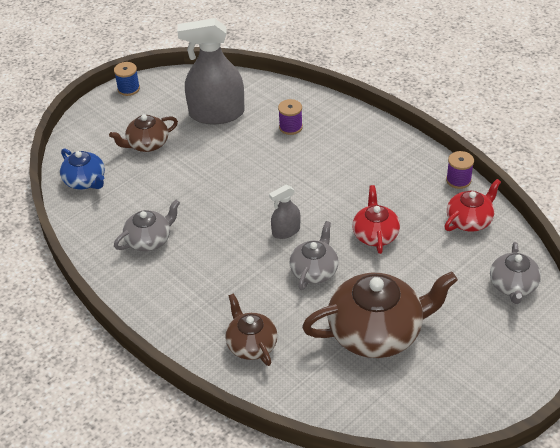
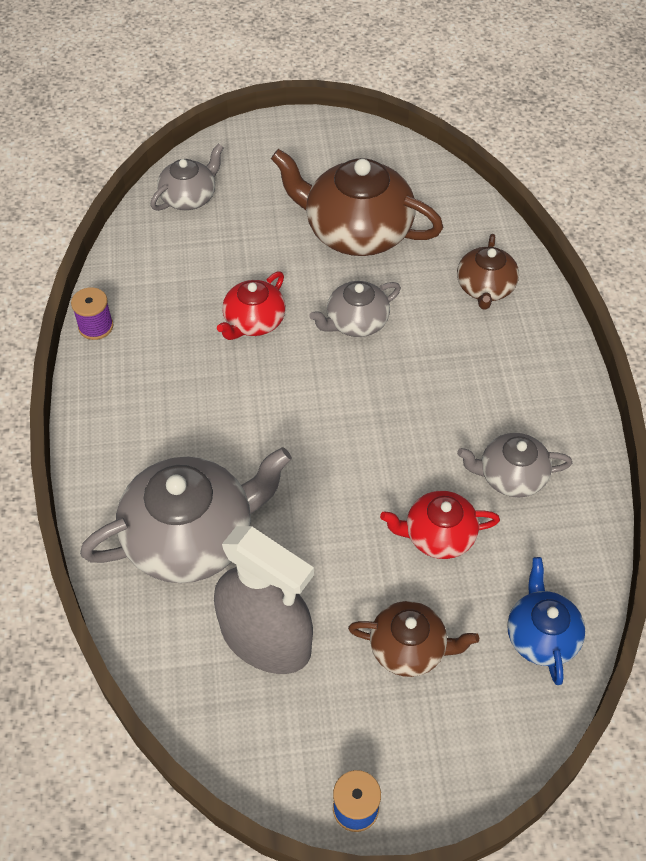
camera: 145 degrees left, 10 degrees up
grey spray bottle [269,185,301,239] -> none
purple spool [278,99,303,135] -> grey teapot [80,447,292,583]
red teapot [444,179,501,232] -> red teapot moved to [380,491,500,559]

